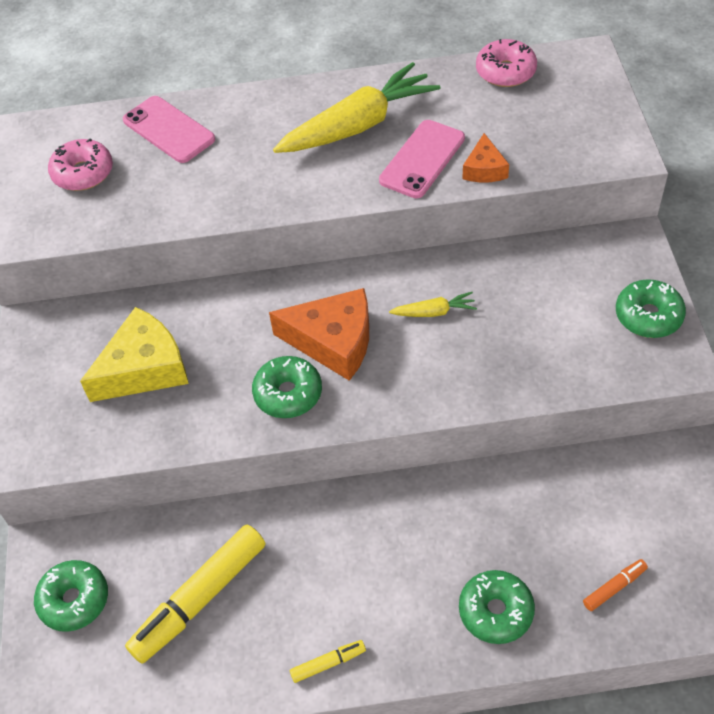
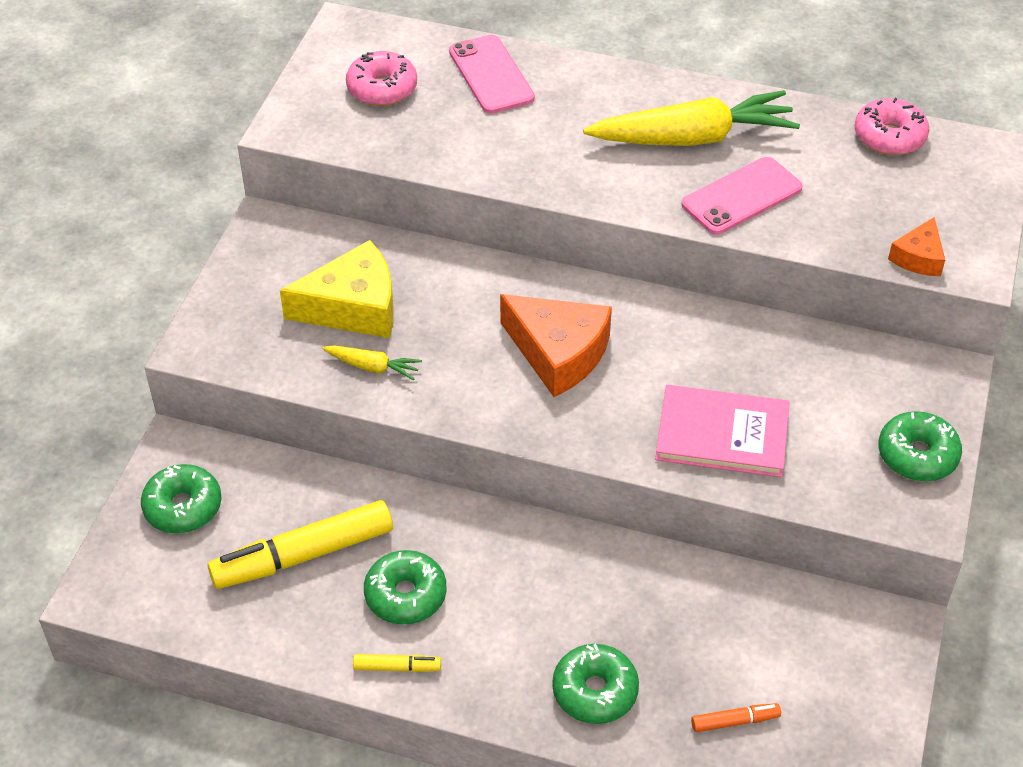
camera: 20 degrees right, 5 degrees down
green donut [252,356,322,418] -> green donut moved to [364,550,447,624]
yellow carrot [389,292,477,317] -> yellow carrot moved to [322,345,422,380]
orange cheese [462,133,509,183] -> orange cheese moved to [888,217,945,276]
none -> pink book [655,385,790,477]

